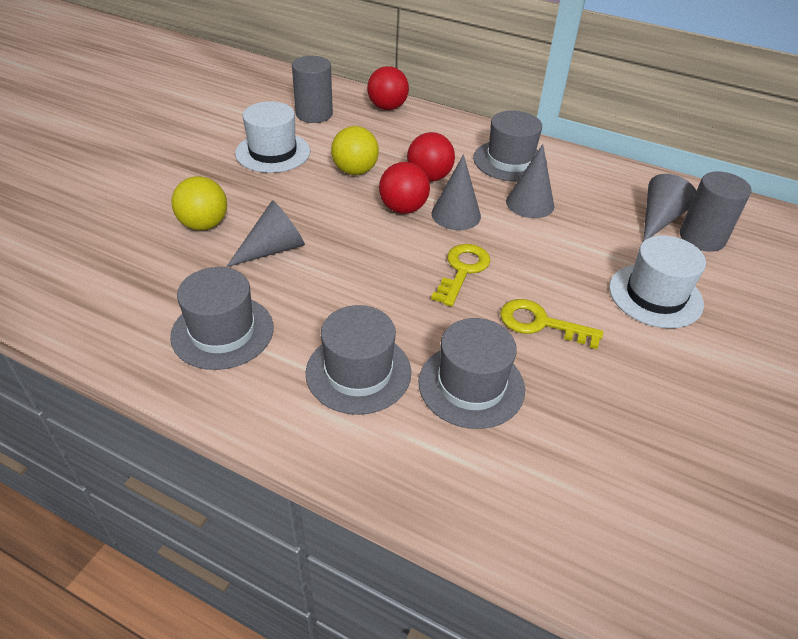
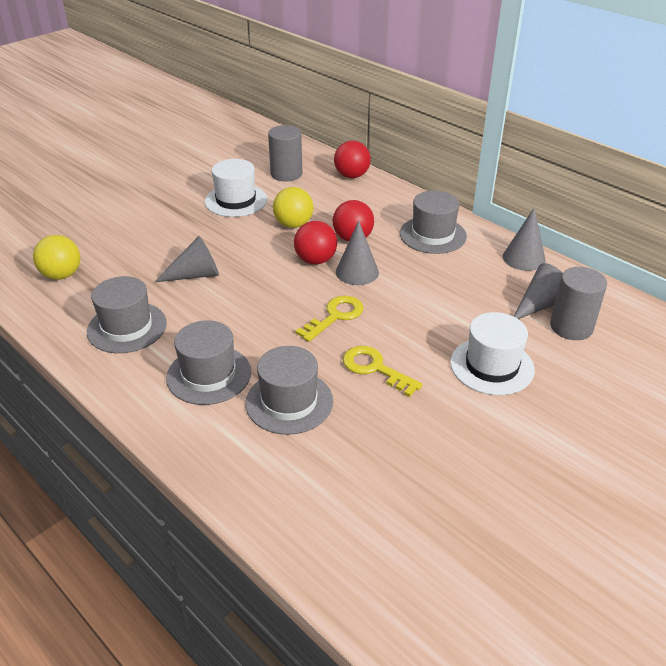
camera: 20 degrees right, 5 degrees down
yellow ball [171,176,227,230] -> yellow ball moved to [33,235,80,280]
grey cone [506,144,554,218] -> grey cone moved to [503,207,546,271]

